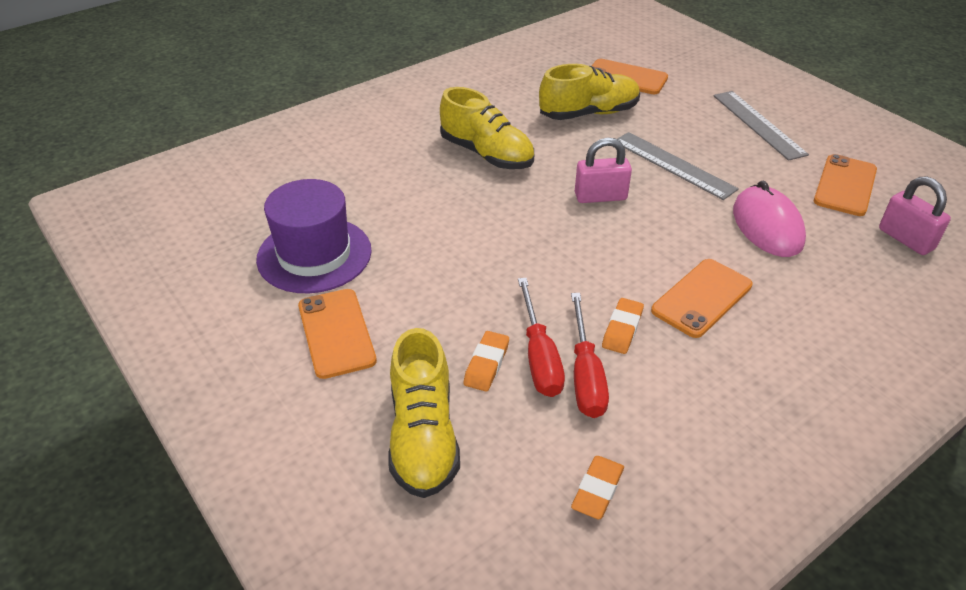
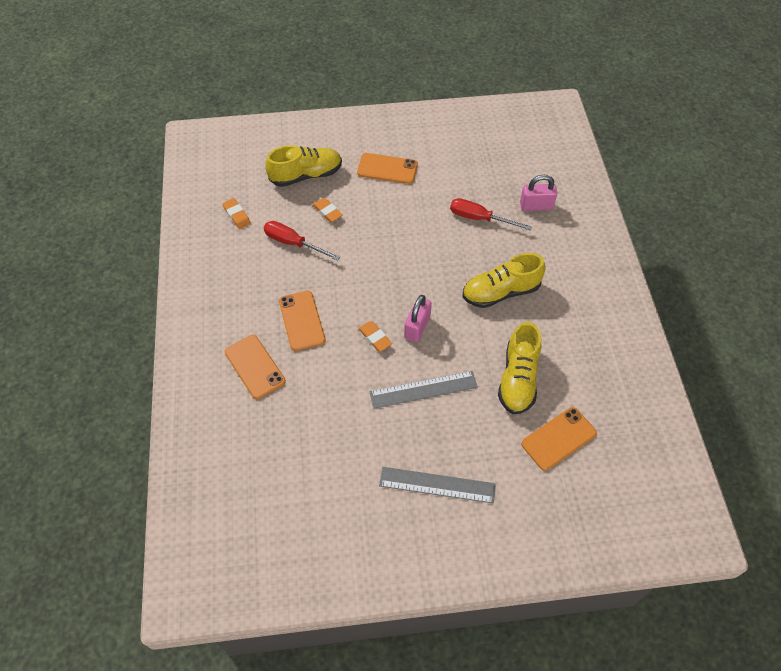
camera: 120 degrees right, 15 degrees up
purple hat [256,179,372,293] -> none
yellow shoe [388,328,460,498] -> yellow shoe turned 135 degrees clockwise [266,145,342,187]
red screwdriver [518,278,565,397] -> red screwdriver moved to [450,198,532,230]
orange eraser [602,298,644,354] -> orange eraser moved to [358,321,392,352]
pink mouse [733,180,806,257] -> none
orange phone [814,154,877,216] -> orange phone moved to [225,335,286,399]
pink padlock [879,176,951,255] -> pink padlock moved to [520,175,557,211]

